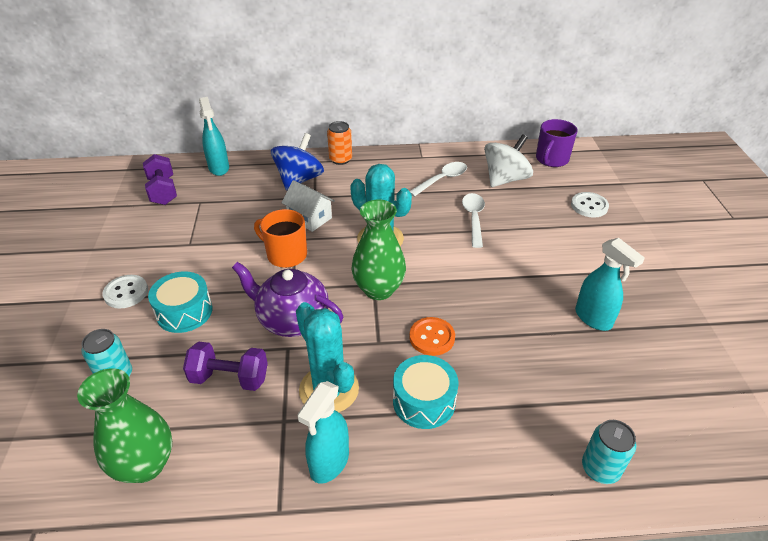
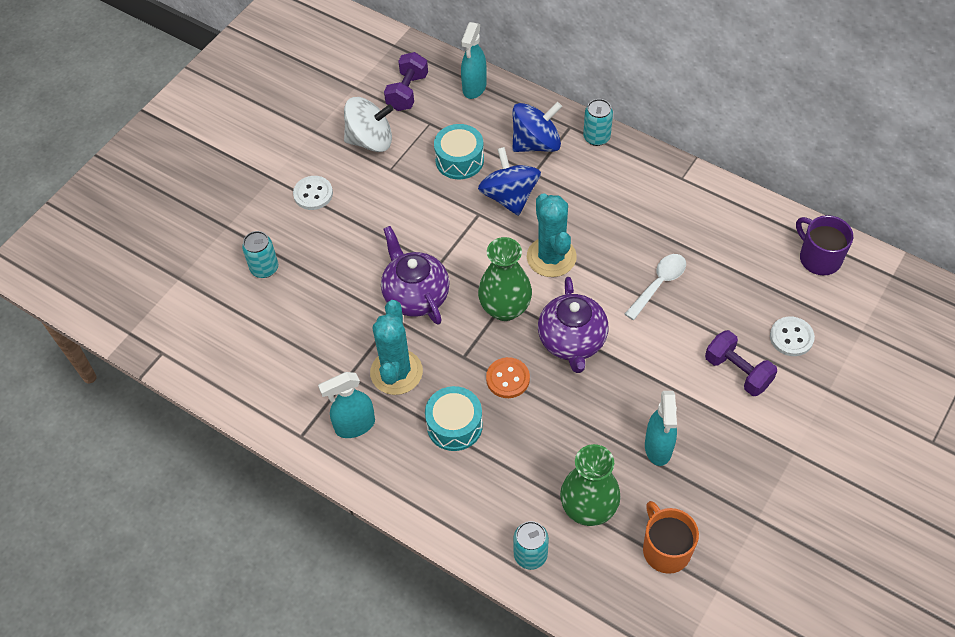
camera: 40 degrees right, 15 degrees up
green vase [77,368,172,483] -> green vase moved to [560,444,621,526]
turquoise drum [148,271,213,333] -> turquoise drum moved to [434,124,484,179]
purple dumbbell [183,342,268,391] -> purple dumbbell moved to [705,330,777,396]
orange mug [254,209,307,268] -> orange mug moved to [643,501,699,574]
white house [281,180,335,232] -> blue spinning top [478,147,541,216]
orange can [327,121,352,165] -> turquoise can [583,99,613,146]
white spoon [410,162,467,197] -> none
white spinning top [484,134,533,187] -> white spinning top moved to [344,97,394,152]
purple mug [536,119,578,167] -> purple mug turned 75 degrees clockwise [796,215,853,275]
none -> purple teapot [538,277,608,373]

